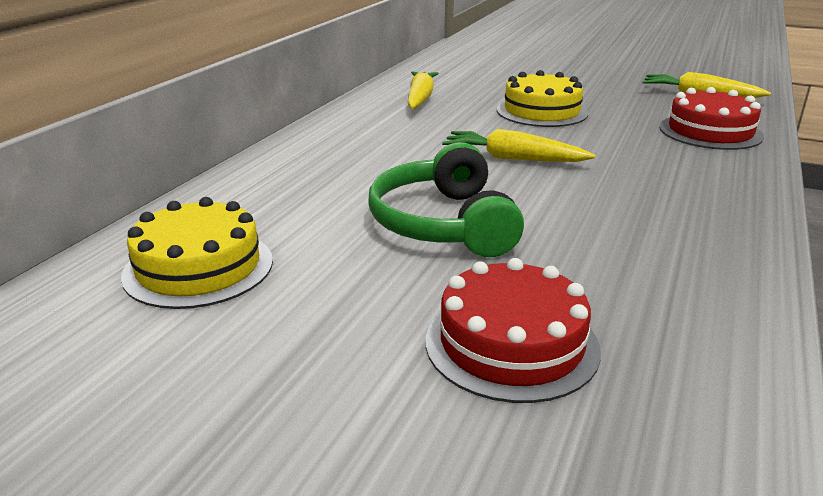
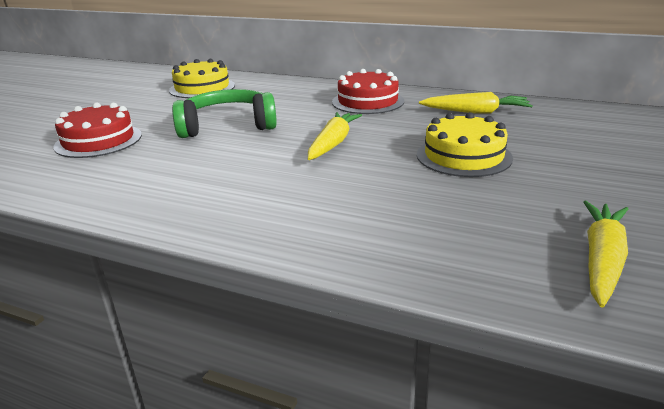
camera: 90 degrees right, 0 degrees up
red cake [659,87,764,150] -> red cake moved to [332,69,404,114]

